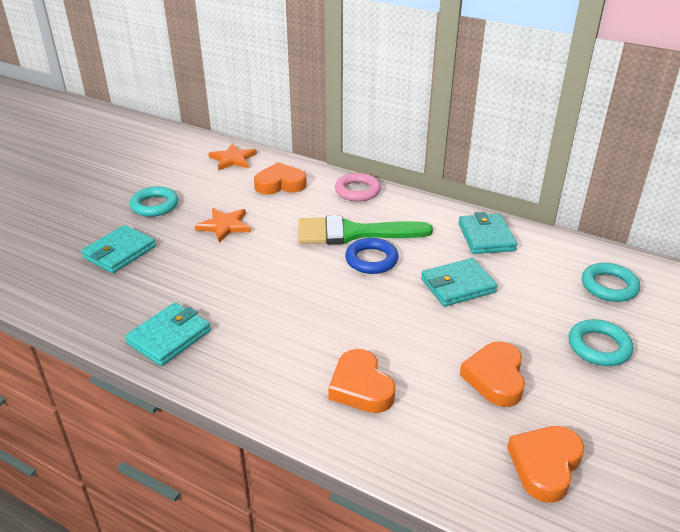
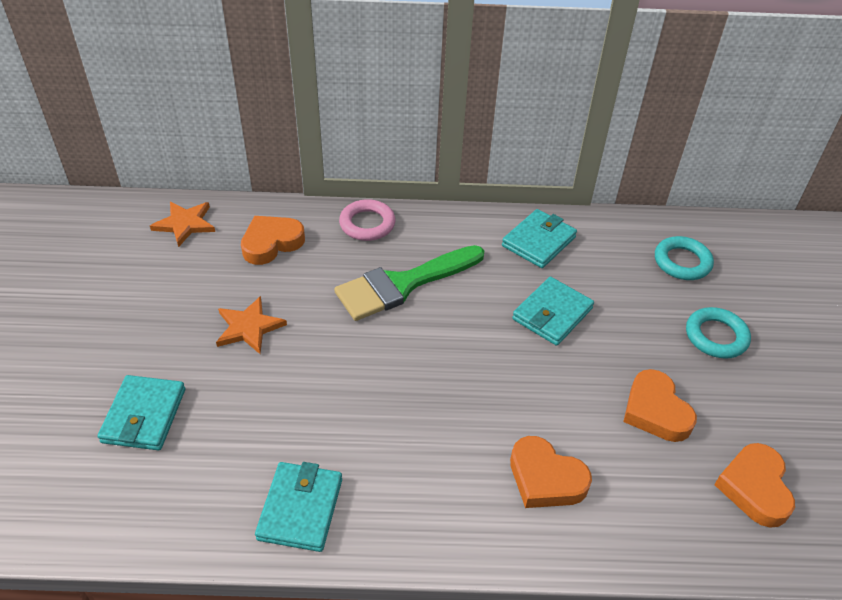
camera: 30 degrees left, 10 degrees up
turquoise ring [130,186,178,217] -> none
blue ring [345,238,398,274] -> none
turquoise wallet [458,212,518,254] -> turquoise wallet turned 75 degrees clockwise [502,209,577,268]

